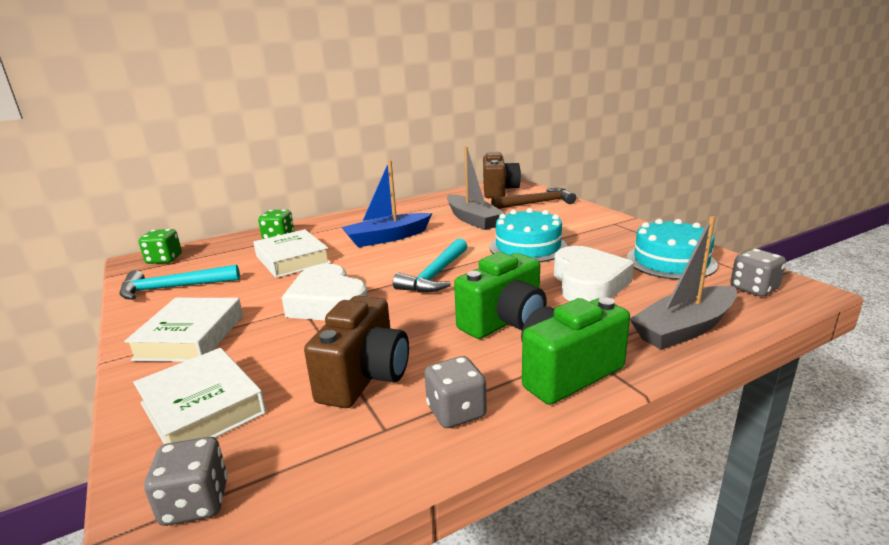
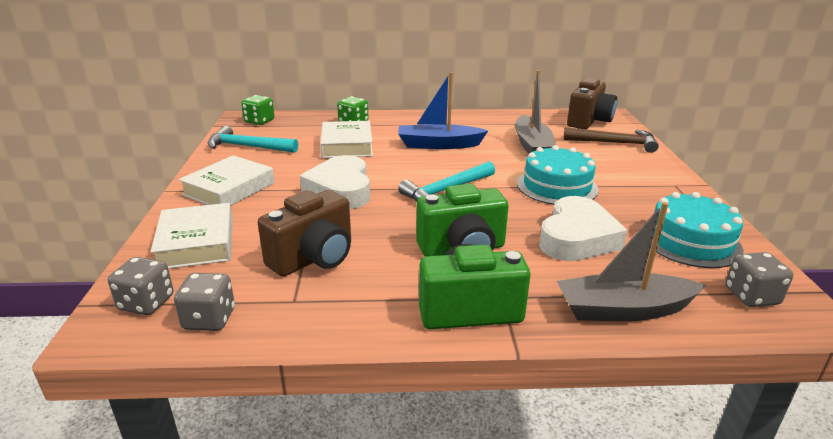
camera: 25 degrees right, 5 degrees up
grey dice [424,356,487,428] -> grey dice moved to [174,273,235,331]

